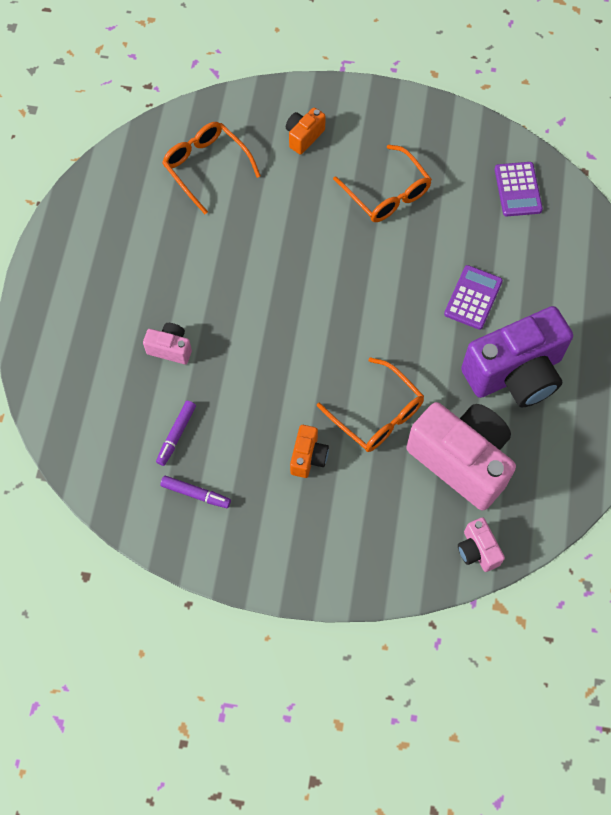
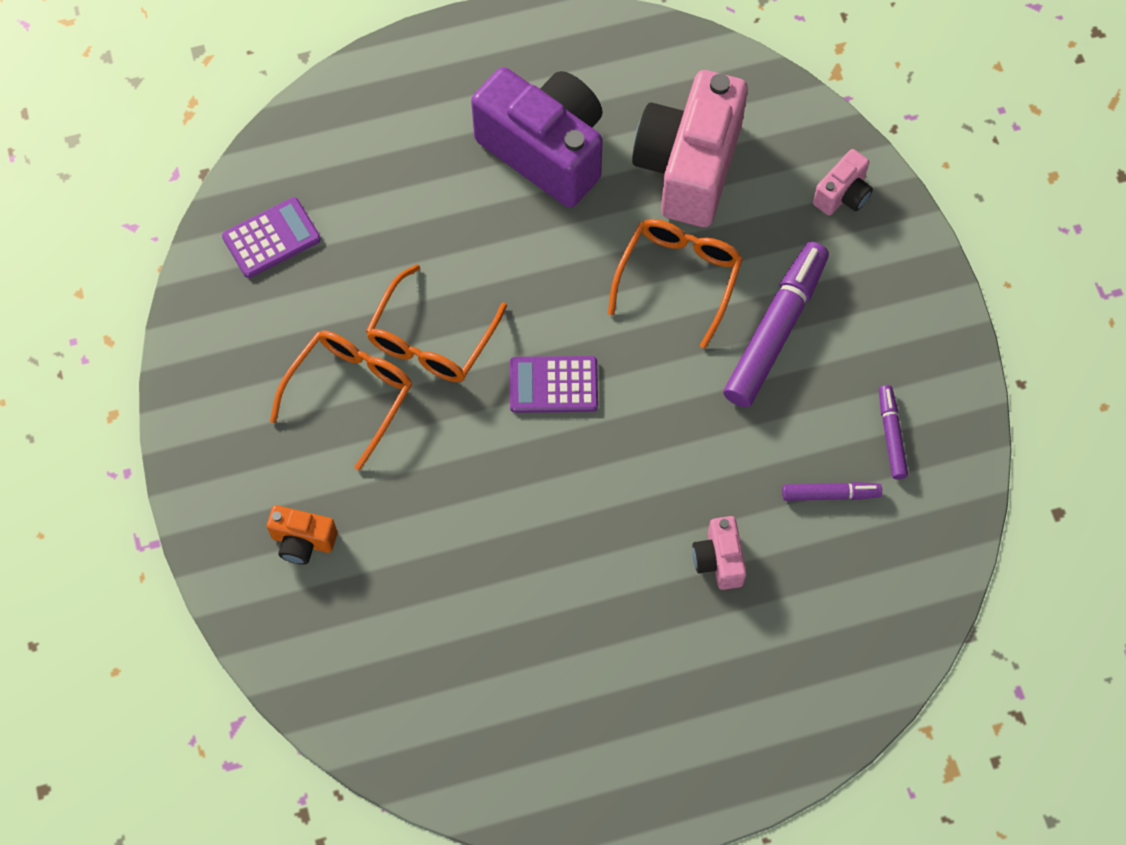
camera: 115 degrees left, 0 degrees up
orange glasses [162,122,261,214] -> orange glasses moved to [366,264,507,382]
orange camera [290,425,329,478] -> purple marker [723,242,829,407]
purple calculator [444,265,503,330] -> purple calculator moved to [510,356,598,413]
pink camera [458,517,505,572] -> pink camera moved to [813,149,873,216]

